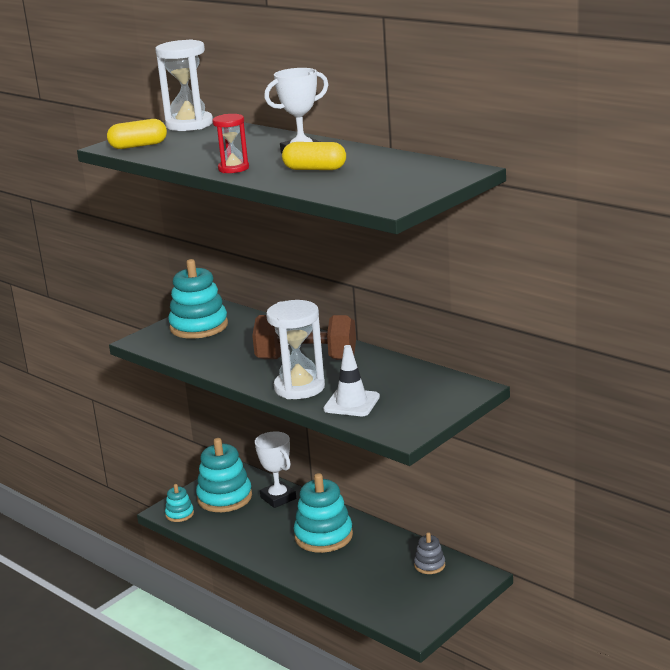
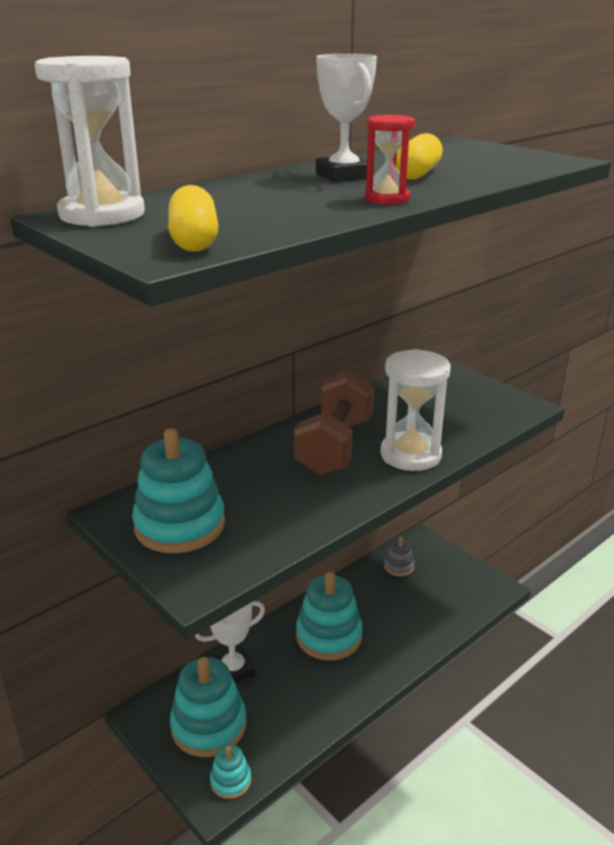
camera: 85 degrees left, 5 degrees up
white traffic cone [323,345,380,416] -> none

